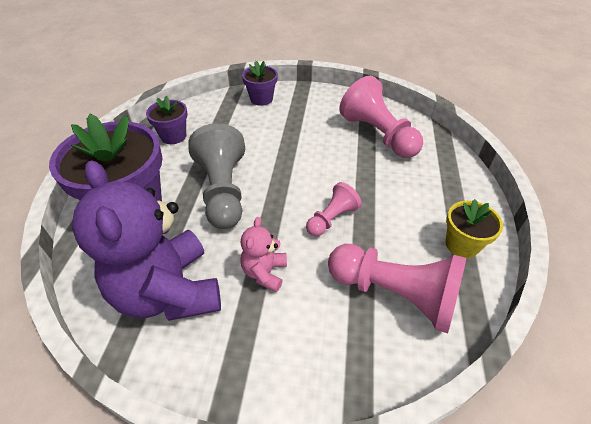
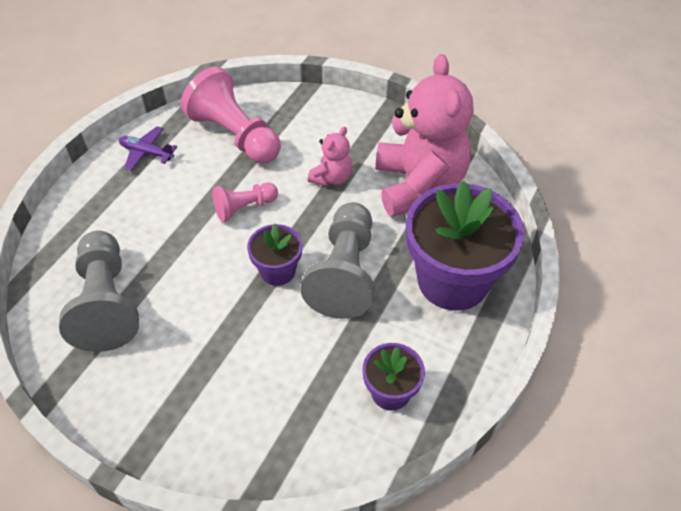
camera: 160 degrees left, 5 degrees up
purple teddy bear [72,160,221,321] -> pink teddy bear [376,54,473,217]
purple flower pot [242,61,278,106] -> purple flower pot moved to [247,224,302,286]
pink pawn [339,76,423,158] -> grey pawn [59,230,139,352]
yellow flower pot [445,199,503,258] -> purple plane [119,126,177,171]

